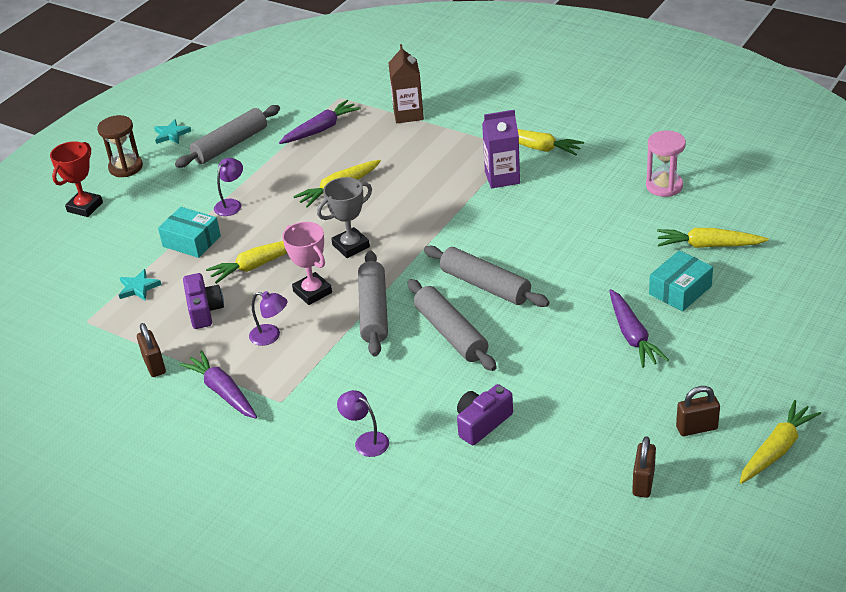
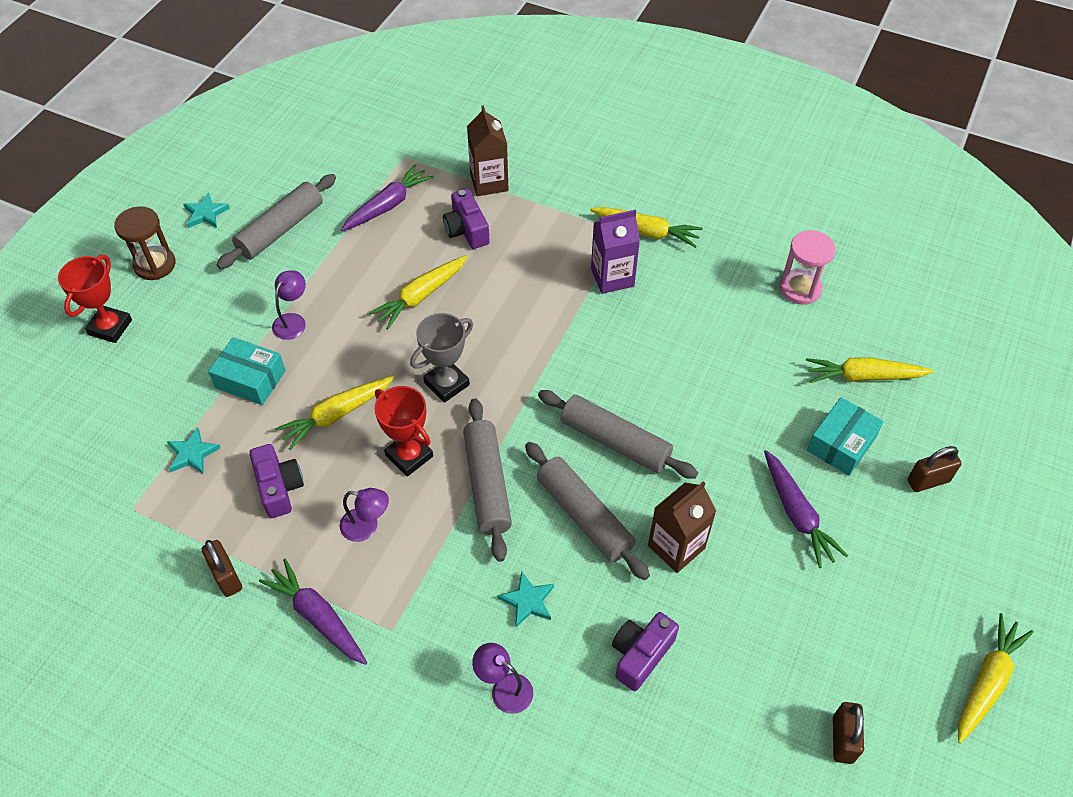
camera: 10 degrees left, 15 degrees up
pink trophy [282,222,332,305] -> red trophy [374,386,433,477]
brown padlock [676,386,720,436] -> brown padlock moved to [907,446,962,492]
none -> purple camera [443,189,490,249]
none -> turquoise star [498,571,554,627]
none -> brown carton [648,481,716,573]

